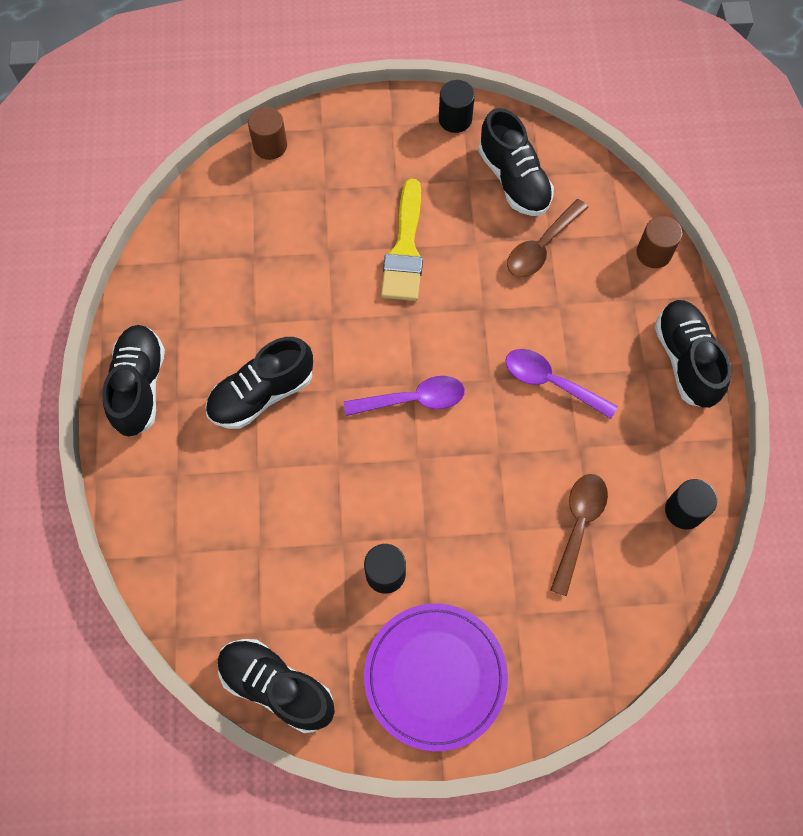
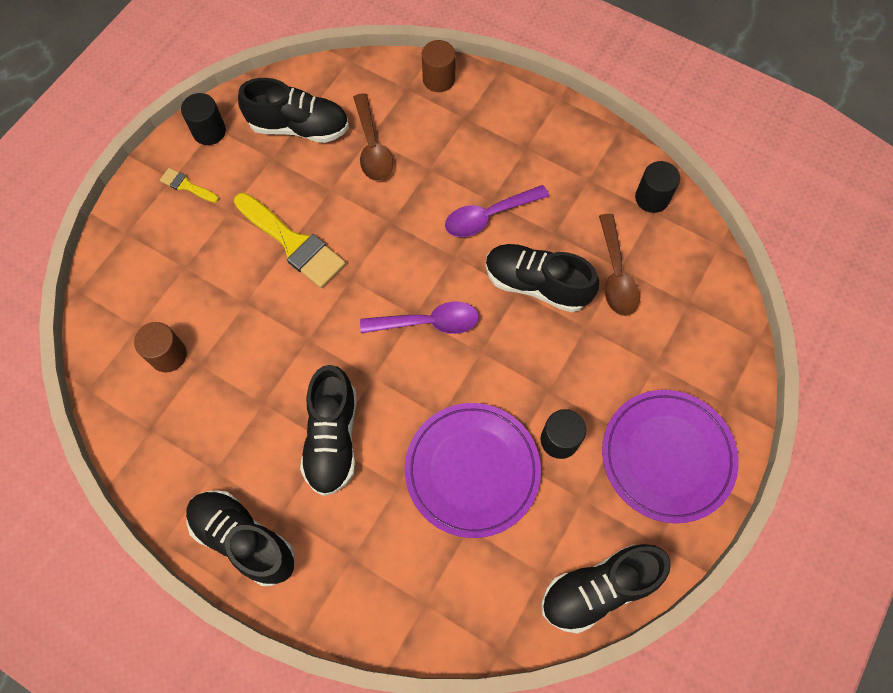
camera: 55 degrees left, 0 degrees up
brown cylinder [248,107,287,160] -> brown cylinder moved to [134,322,187,372]
purple spoon [344,376,465,416] -> purple spoon turned 60 degrees clockwise [360,301,479,334]
brown spoon [550,474,608,596] -> brown spoon turned 150 degrees counterclockwise [599,214,640,316]
black shoe [655,300,731,408] -> black shoe moved to [486,244,599,312]
none -> yellow brush [160,168,219,203]
none -> purple plate [405,403,541,538]

